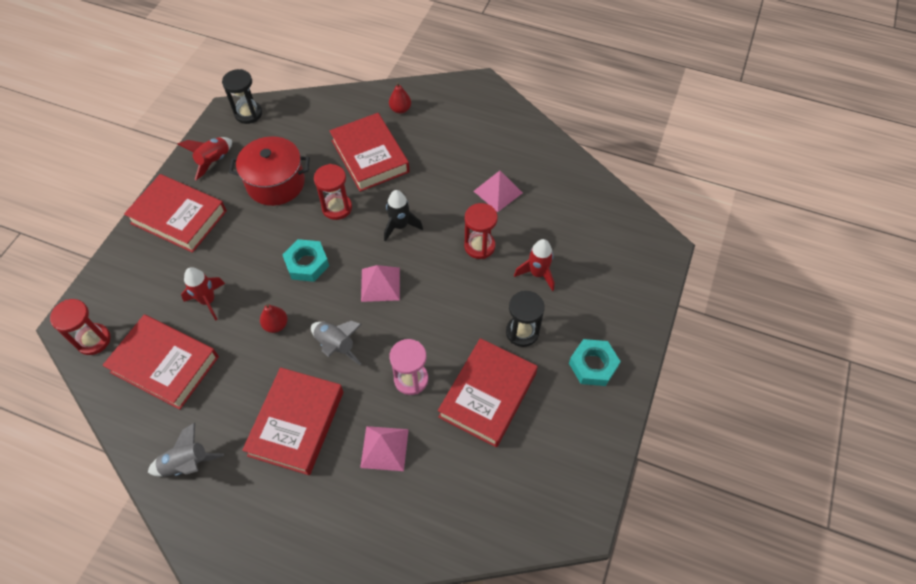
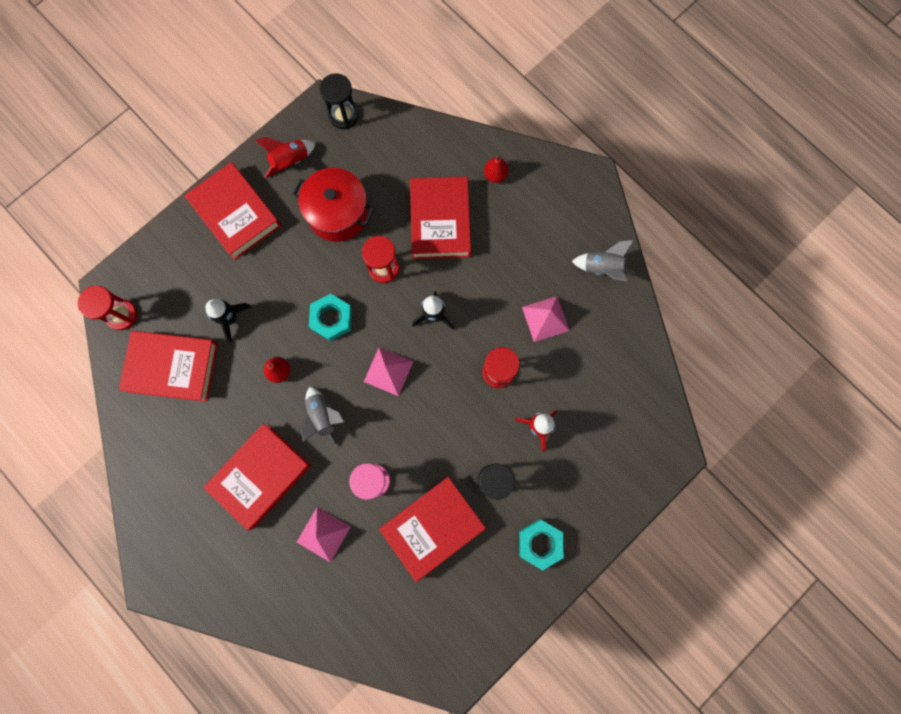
camera: 25 degrees right, 20 degrees up
red book [103,315,219,410] -> red book turned 45 degrees counterclockwise [119,331,218,402]
grey rocket [148,423,224,477] -> grey rocket moved to [572,240,635,281]
red rocket [181,267,225,321] -> black rocket [206,299,251,342]

